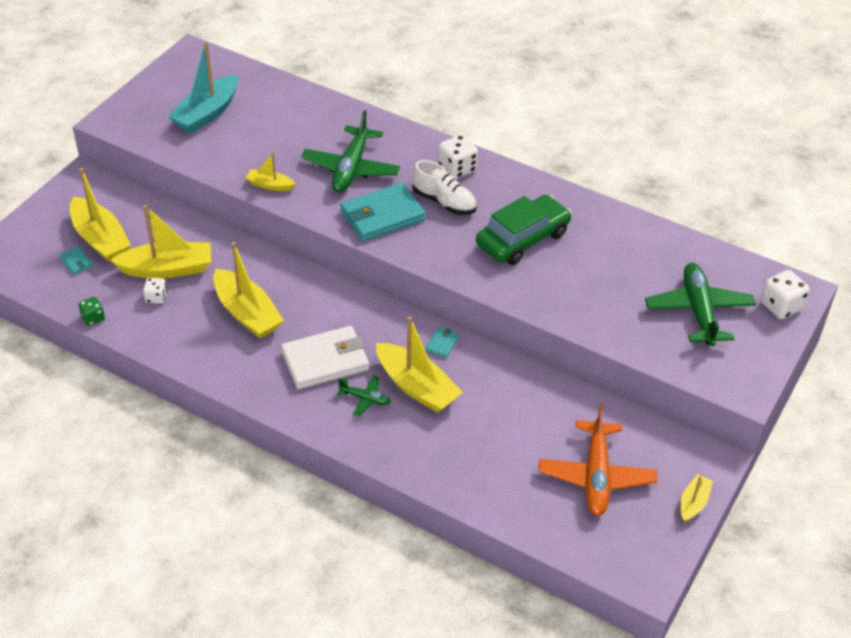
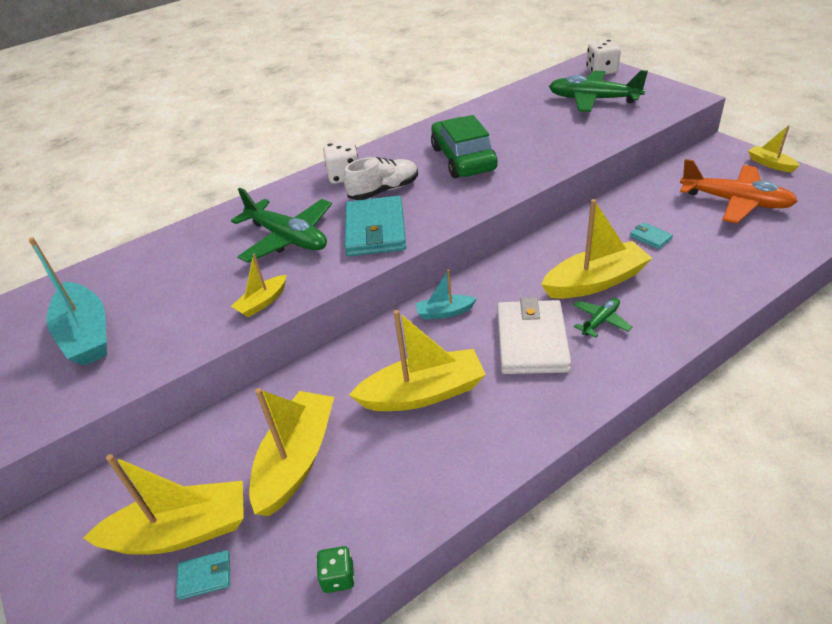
camera: 60 degrees left, 5 degrees down
white dice [143,278,167,304] -> none
turquoise wallet [425,327,459,358] -> turquoise wallet moved to [630,222,673,249]
none -> turquoise boat [415,269,477,320]

